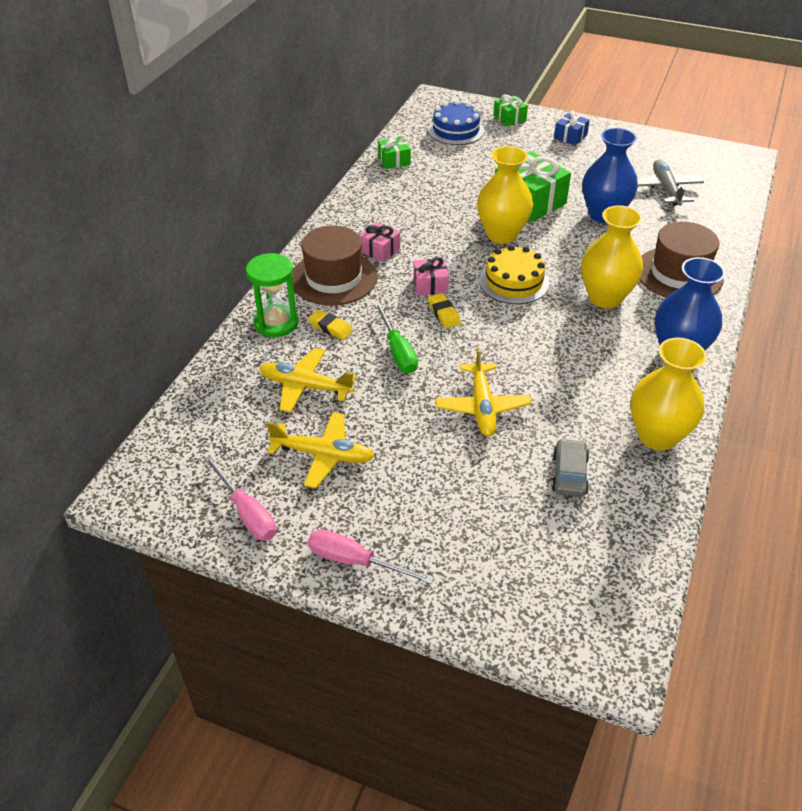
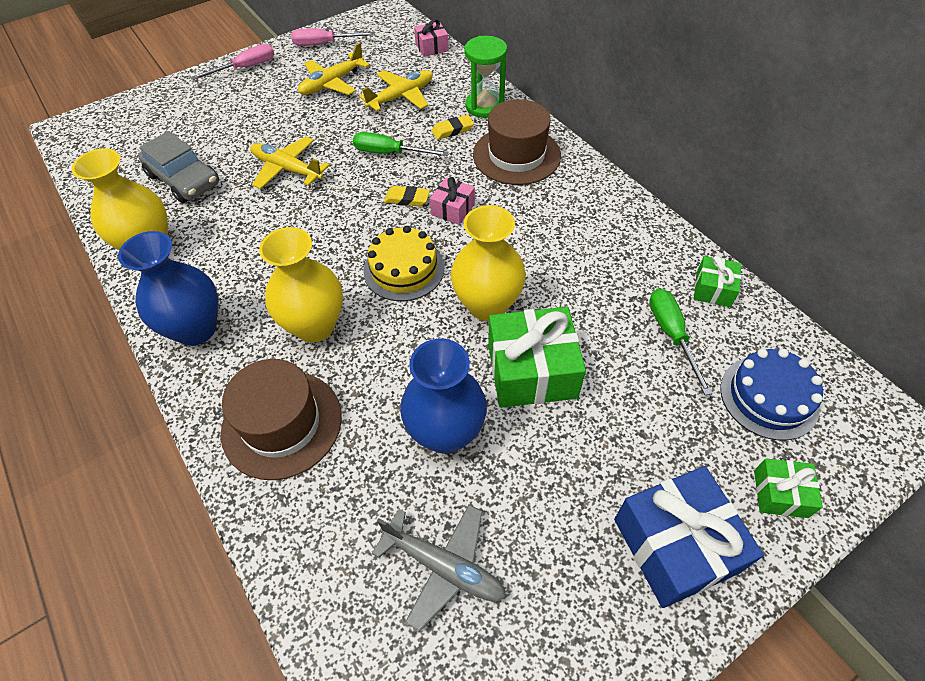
camera: 125 degrees right, 10 degrees up
pink gift [359,222,400,262] -> pink gift moved to [414,19,449,57]
grey car [551,438,589,497] -> grey car [138,131,219,203], size x1.55
blue gift [554,111,590,146] -> blue gift [614,466,764,608], size x1.91
none -> green screwdriver [649,289,713,395]

